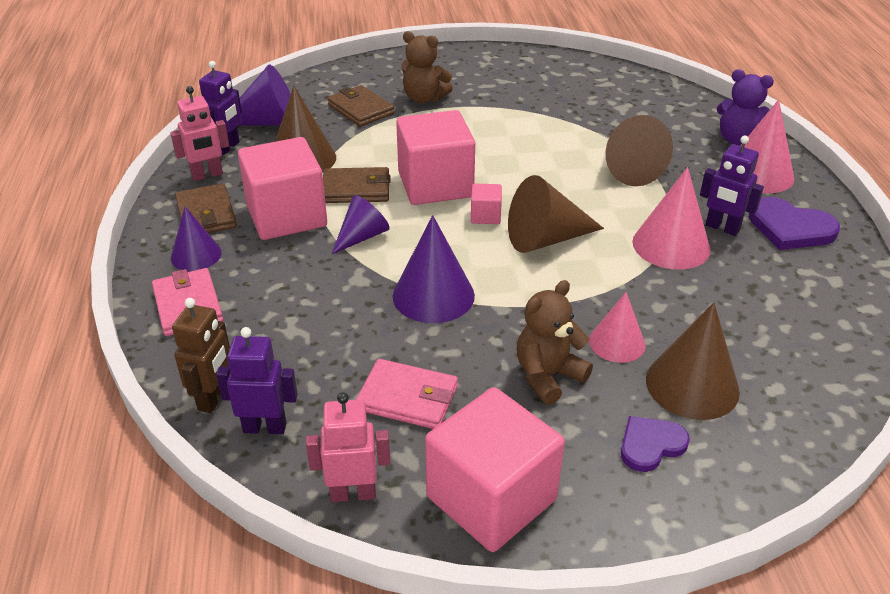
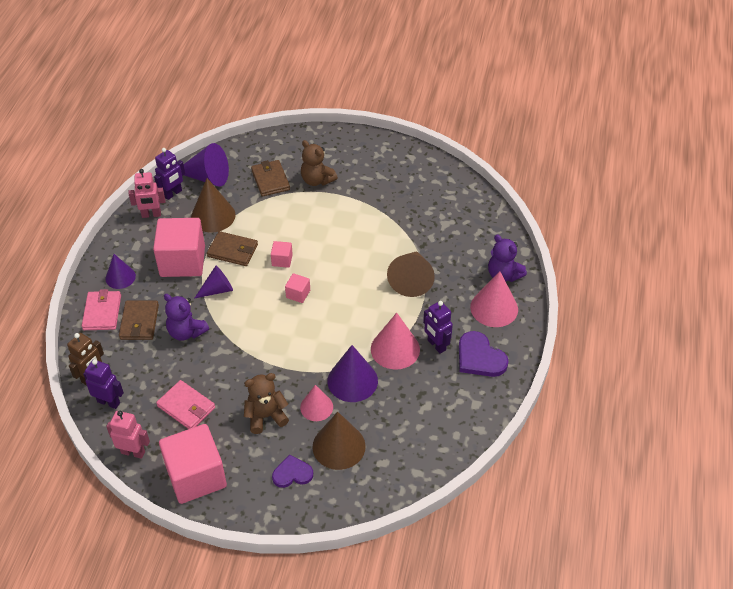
camera: 20 degrees right, 10 degrees up
brown wallet [175,183,237,233] -> brown wallet moved to [119,301,159,340]
purple cone [393,215,475,323] -> purple cone moved to [327,345,378,402]
pink cube [396,110,475,205] -> pink cube [271,241,293,268], size x0.44
brown cone [508,175,604,253] -> none
none -> purple teddy bear [164,294,209,341]

